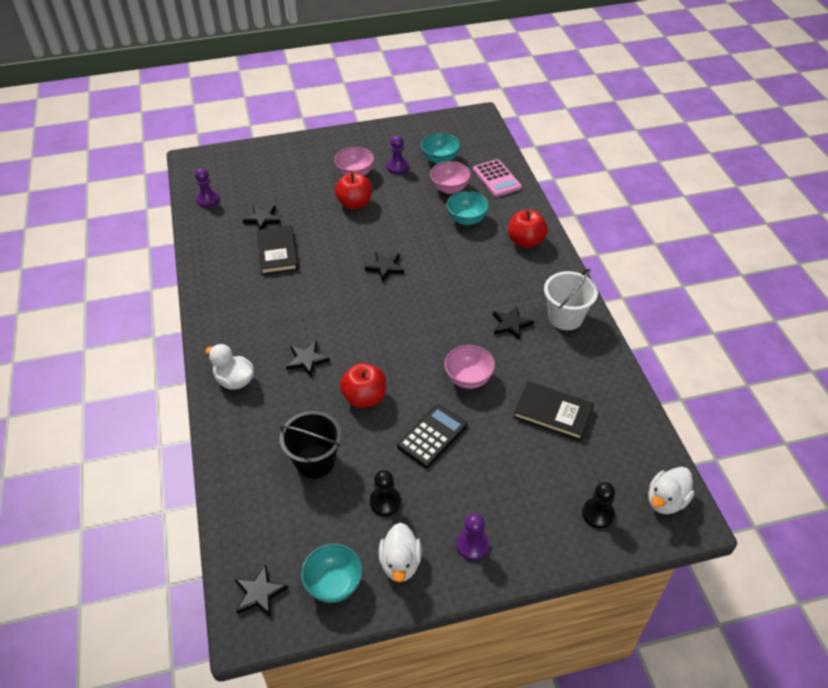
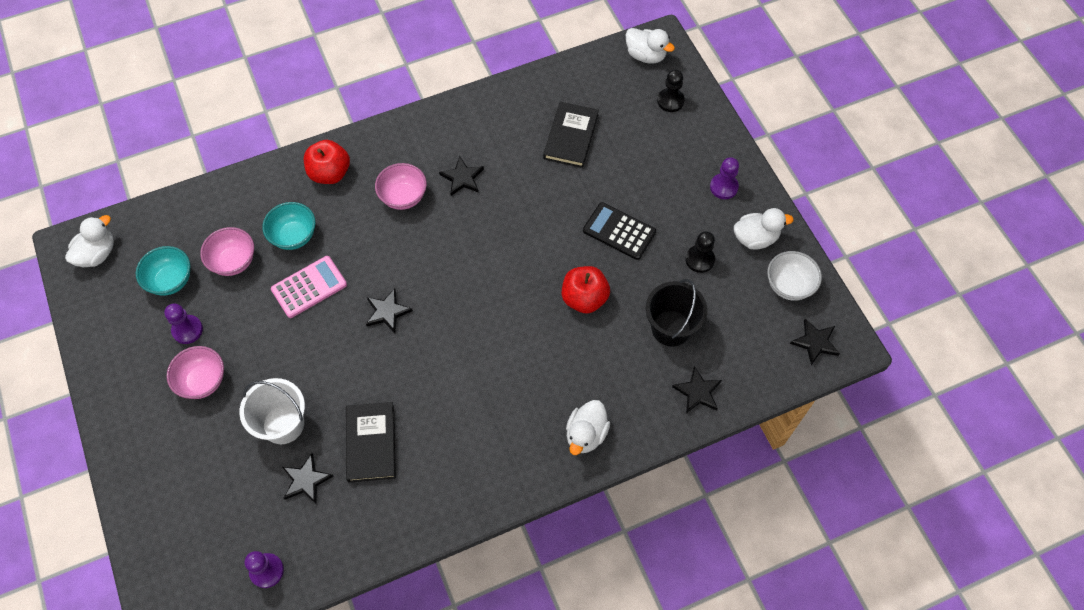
camera: 100 degrees left, 15 degrees up
black book [257,225,298,275] -> black book turned 75 degrees counterclockwise [346,402,396,482]
black star [286,341,330,377] -> black star moved to [672,366,722,413]
turquoise bowl [301,544,363,603] -> white bowl [767,251,822,301]
red apple [335,173,372,209] -> none
pink bowl [444,345,495,389] -> pink bowl moved to [375,163,427,210]
pink calculator [473,159,522,197] -> pink calculator moved to [271,256,347,318]
white bucket [544,269,598,330] -> white bucket moved to [239,378,305,444]
none -> white duck [65,215,114,267]

